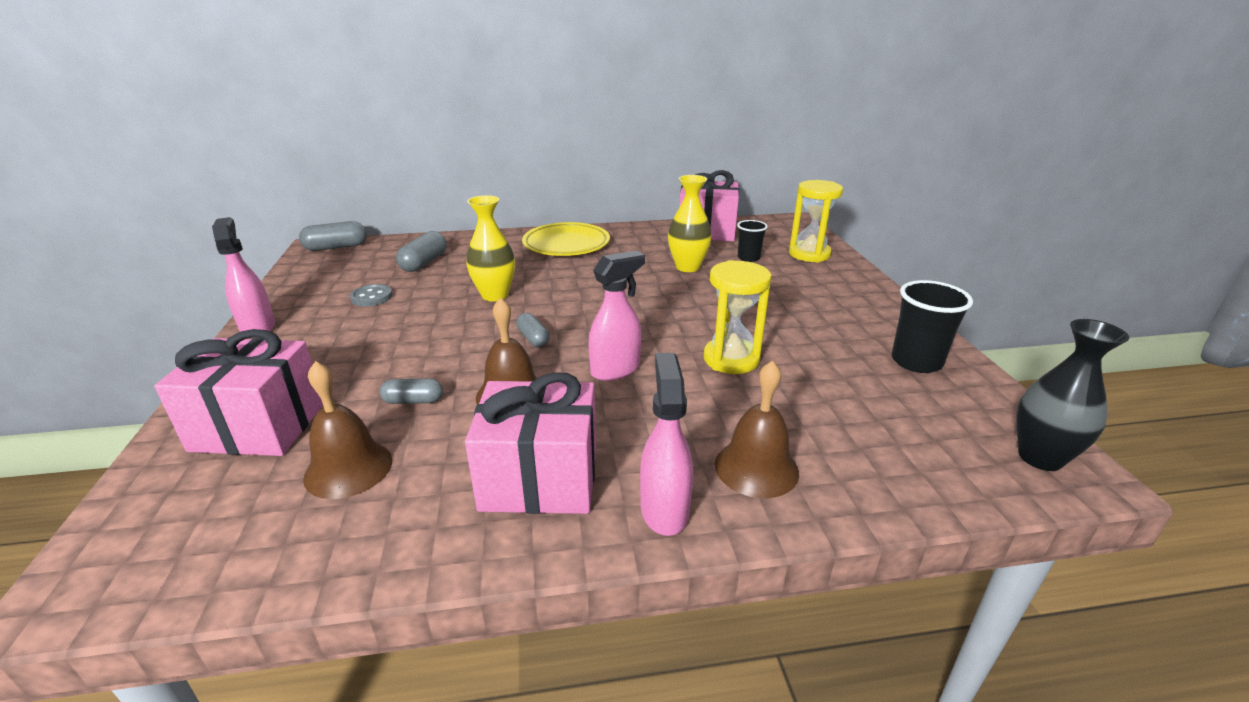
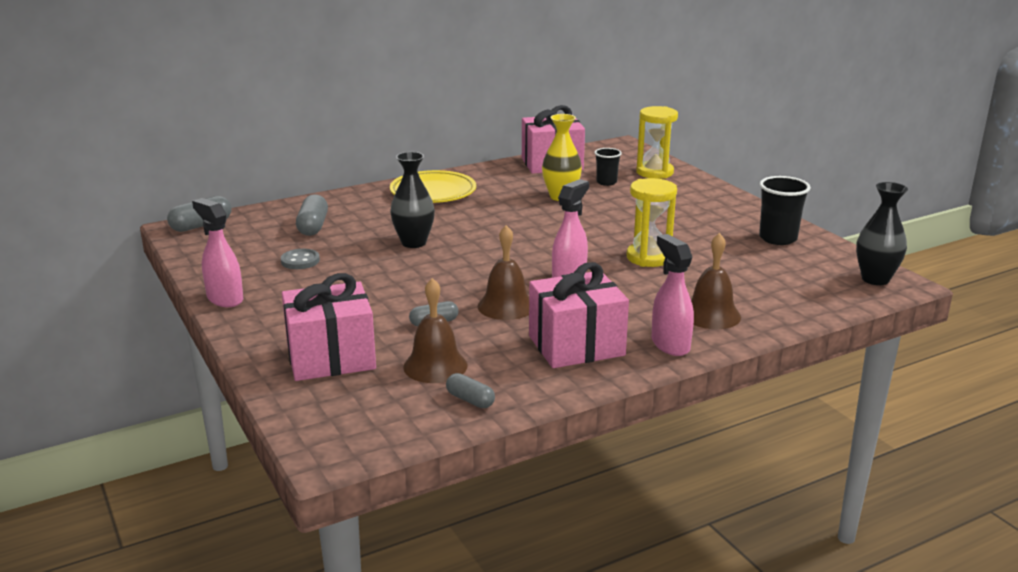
camera: 20 degrees left, 5 degrees down
yellow vase [466,195,515,301] -> black vase [390,152,435,248]
grey capsule [516,313,550,347] -> grey capsule moved to [446,373,495,408]

